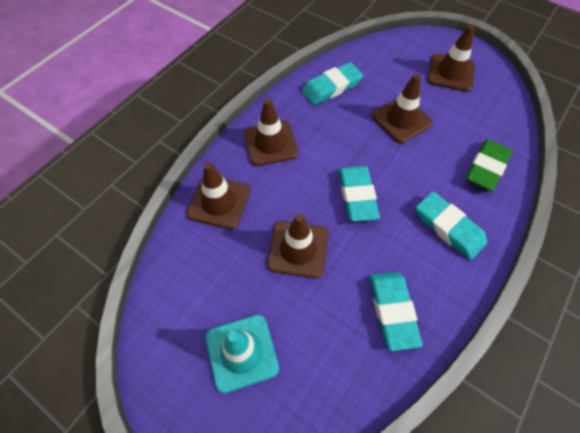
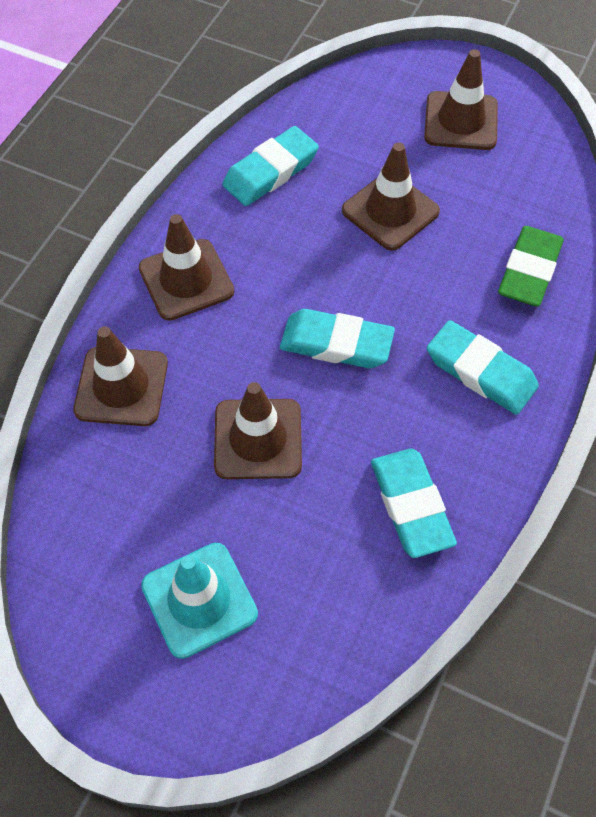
camera: 10 degrees left, 0 degrees up
turquoise eraser [339,166,380,222] -> turquoise eraser turned 60 degrees counterclockwise [280,309,395,368]

